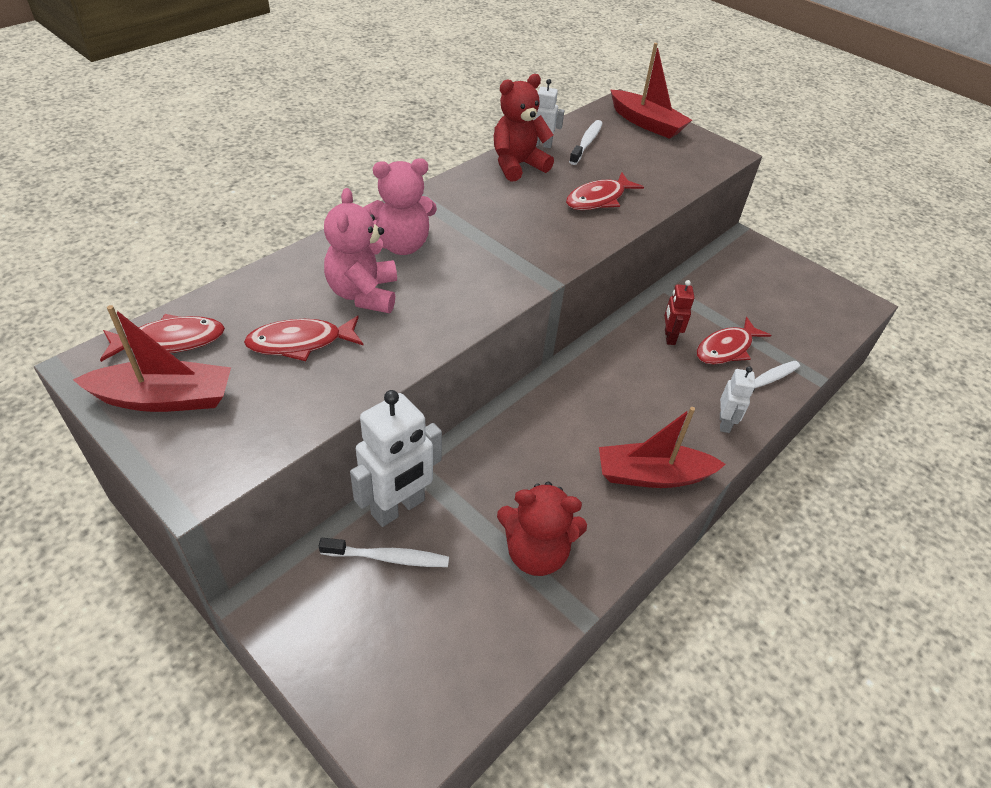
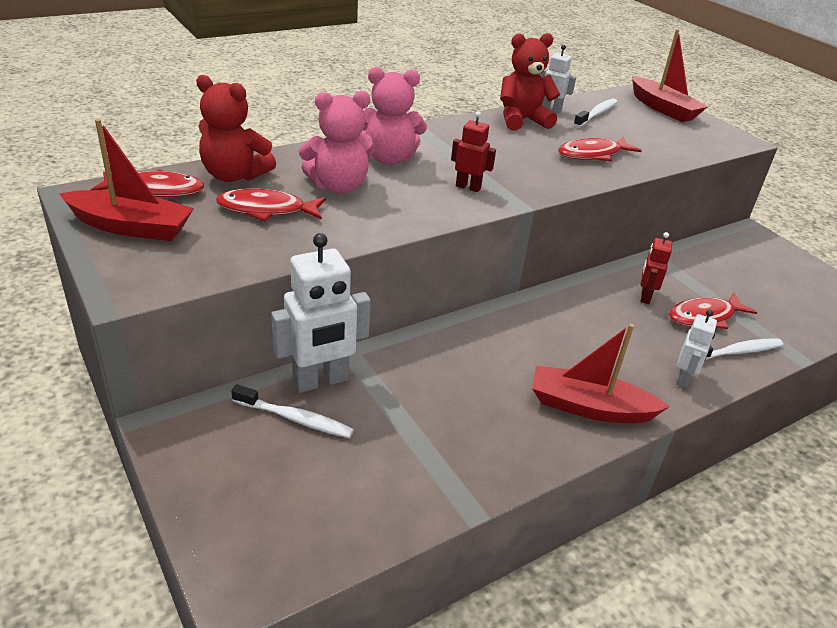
camera: 15 degrees right, 10 degrees down
pink teddy bear [324,188,397,313] -> pink teddy bear turned 120 degrees counterclockwise [299,91,375,194]
red teddy bear [497,482,587,576] -> red teddy bear moved to [196,75,276,182]
none -> red robot [451,111,496,192]

